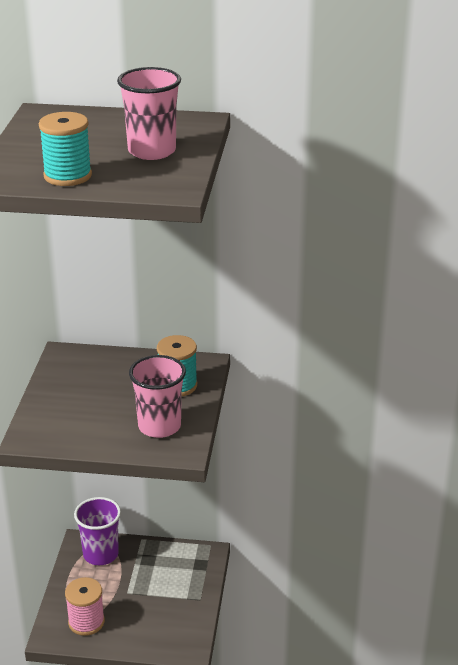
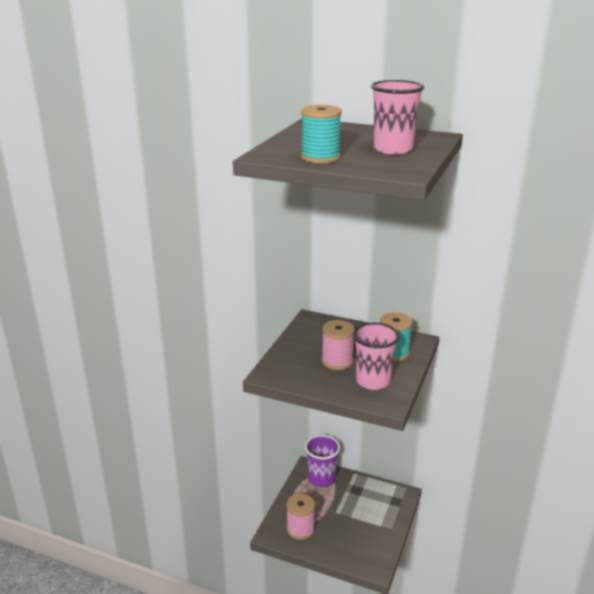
camera: 15 degrees right, 5 degrees down
none -> pink spool [322,320,355,370]

